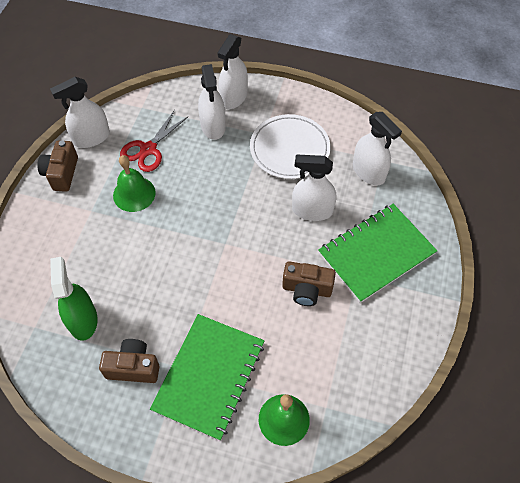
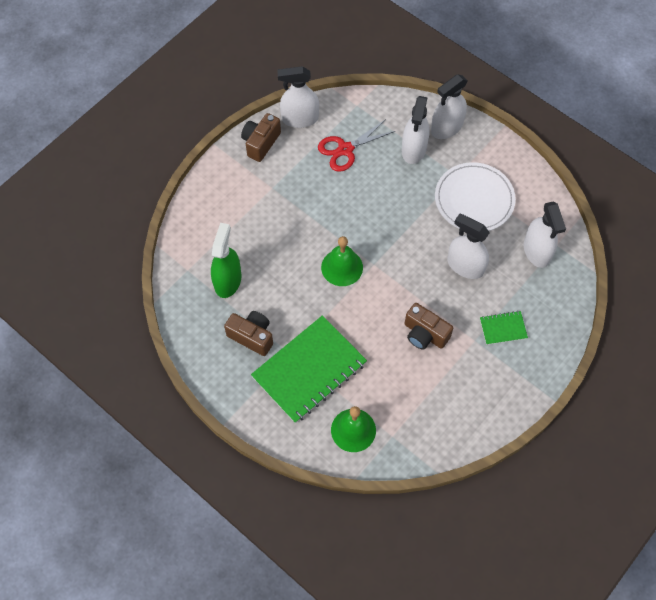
camera: 25 degrees right, 5 degrees up
green bell [113,155,156,212] -> green bell moved to [321,236,363,286]
green notebook [318,204,437,303] -> green notebook [480,311,528,345], size x0.45

